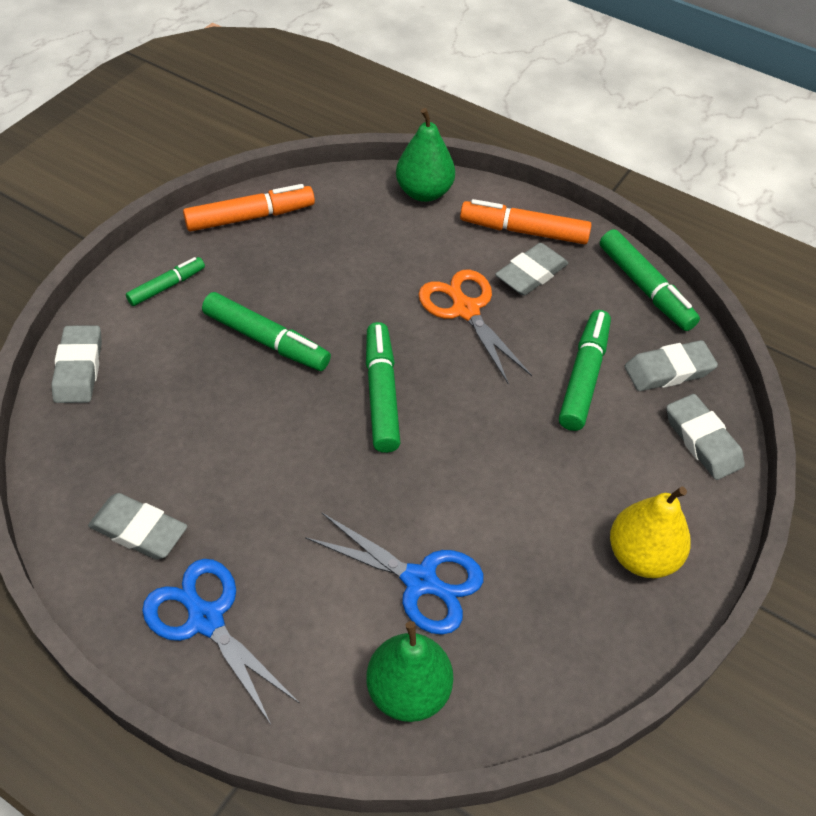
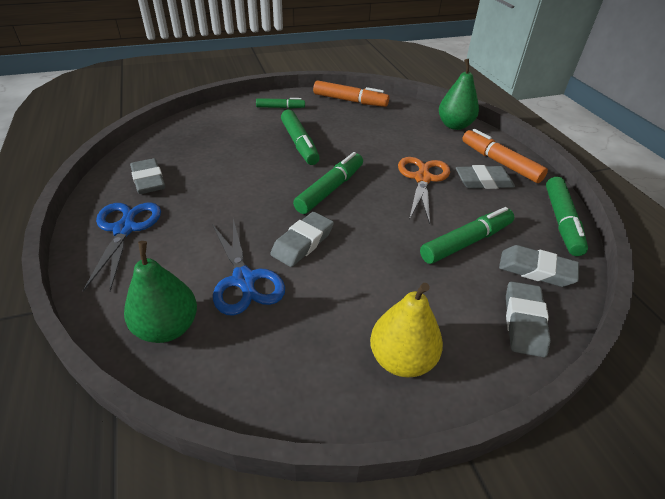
camera: 40 degrees right, 10 degrees down
grey eraser [51,325,102,403] -> grey eraser moved to [270,212,334,267]

